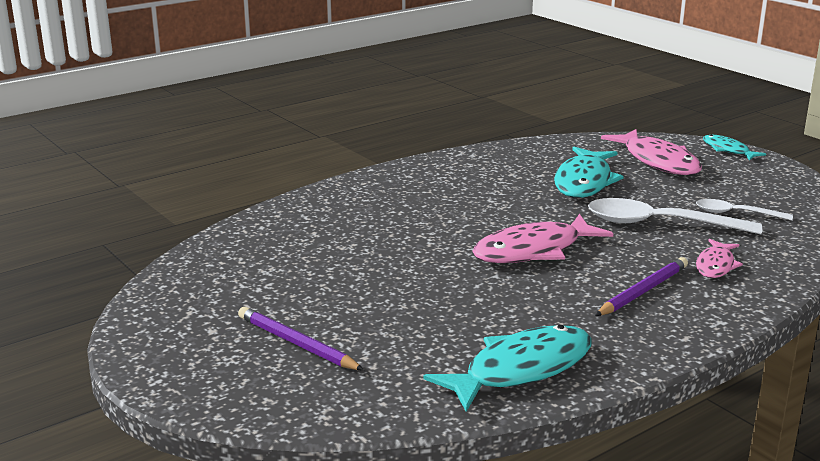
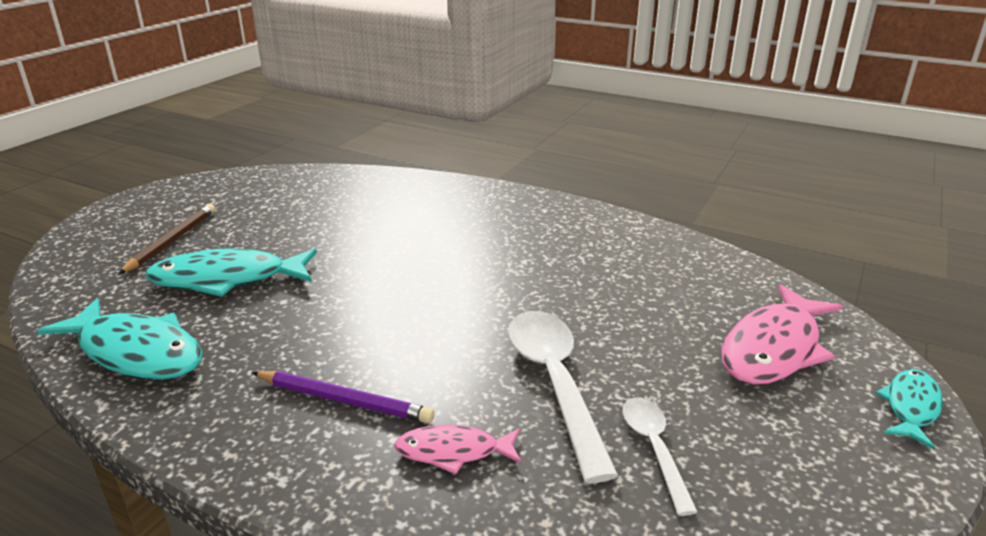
camera: 65 degrees right, 5 degrees up
purple pencil [238,307,364,371] -> brown pencil [118,204,215,274]
pink fish [472,214,613,263] -> none
turquoise fish [554,147,624,198] -> turquoise fish moved to [145,248,317,297]

